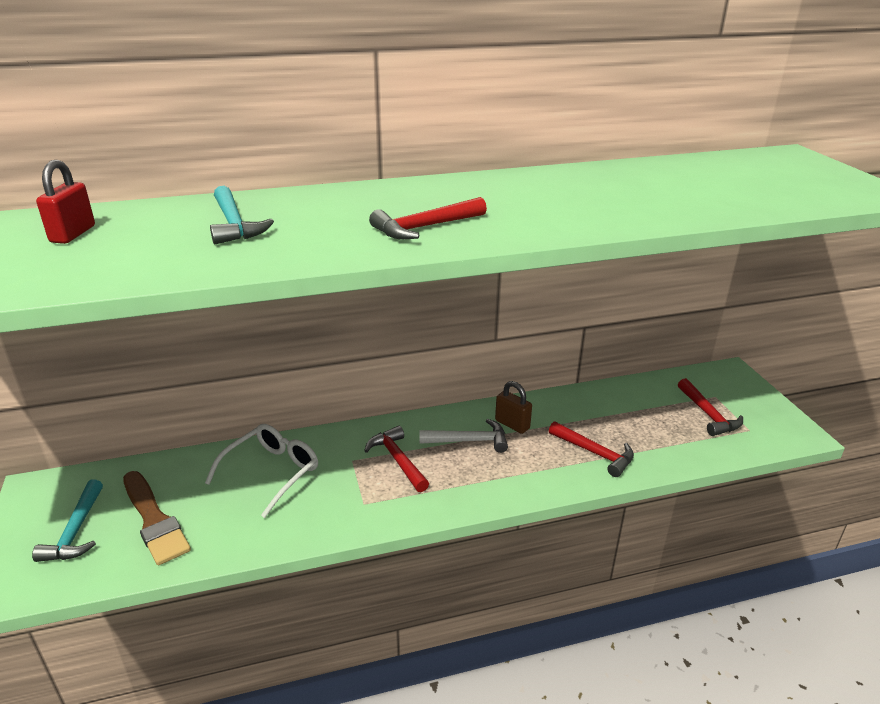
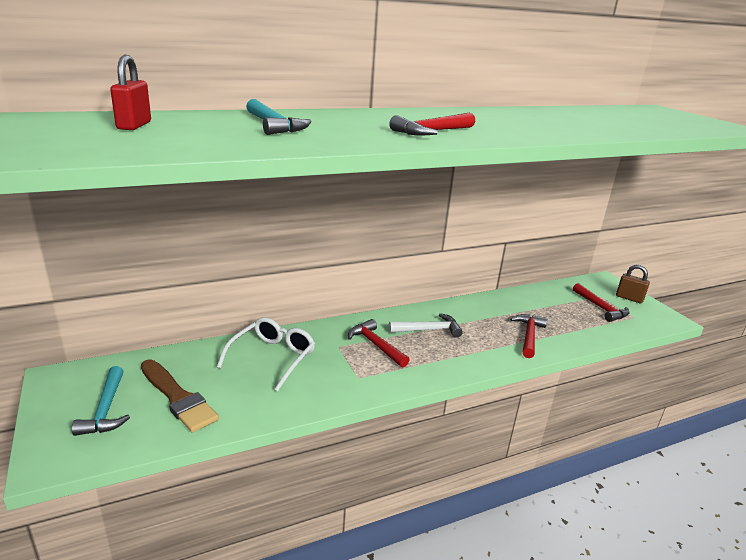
camera: 10 degrees left, 5 degrees down
brown padlock [495,381,532,434] -> brown padlock moved to [616,265,650,303]
red hammer [549,421,634,477] -> red hammer turned 105 degrees counterclockwise [510,314,547,358]

